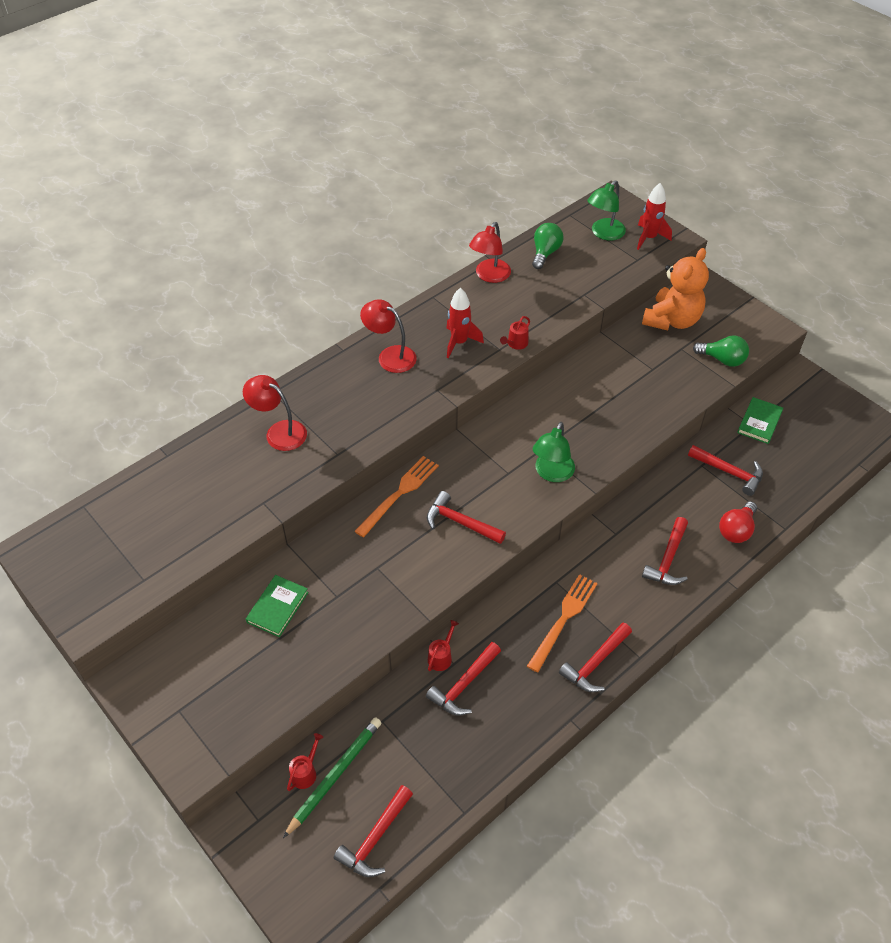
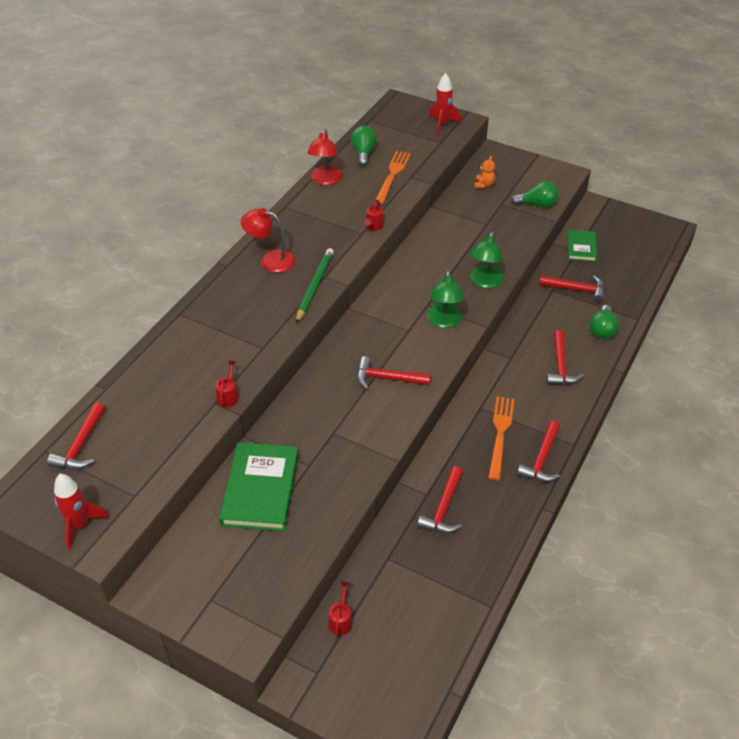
camera: 20 degrees left, 5 degrees down
red lamp [243,375,307,451] -> none
green book [246,575,309,637] -> green book [219,442,299,531], size x1.77
green pencil [283,717,381,838] -> green pencil moved to [296,248,334,323]
red hammer [334,785,413,877] -> red hammer moved to [47,402,105,470]
orange fork [355,456,439,538] -> orange fork moved to [376,151,411,204]
red watering can [428,620,459,671] -> red watering can moved to [215,361,239,407]
red rocket [446,288,484,358] -> red rocket moved to [54,474,109,550]
green lamp [587,180,626,241] -> green lamp moved to [470,231,504,288]
orange teddy bear [642,248,709,330] -> orange teddy bear [474,156,495,188], size x0.43
red light bulb [719,502,757,543] -> green light bulb [589,305,619,339]

